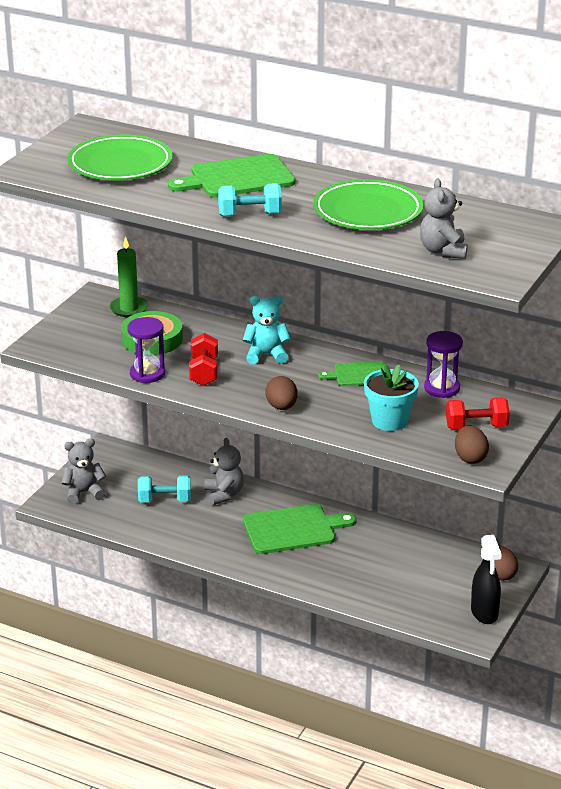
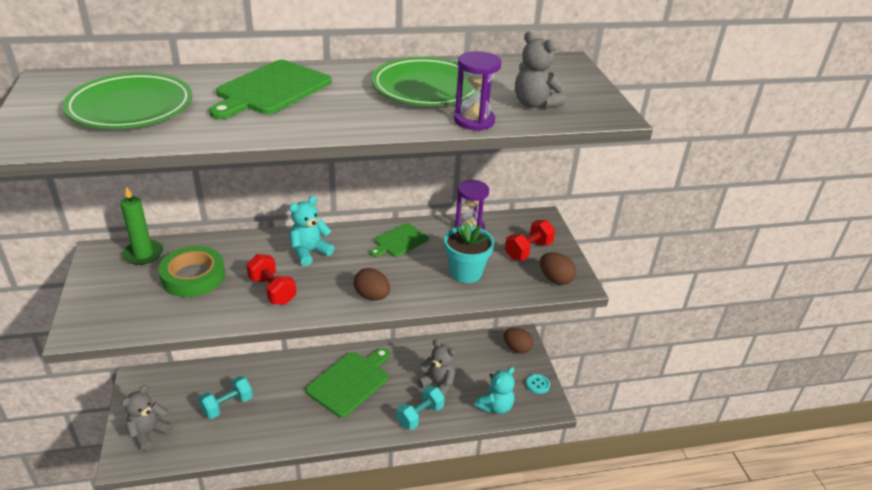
camera: 40 degrees left, 5 degrees up
purple hourglass [127,317,165,383] -> purple hourglass moved to [454,51,501,130]
grey teddy bear [205,438,244,505] -> grey teddy bear moved to [417,340,455,396]
turquoise dumbbell [218,183,282,217] -> turquoise dumbbell moved to [396,386,445,430]
black spray bottle [471,535,502,624] -> turquoise button [526,374,550,394]
none -> turquoise teddy bear [474,367,515,414]

